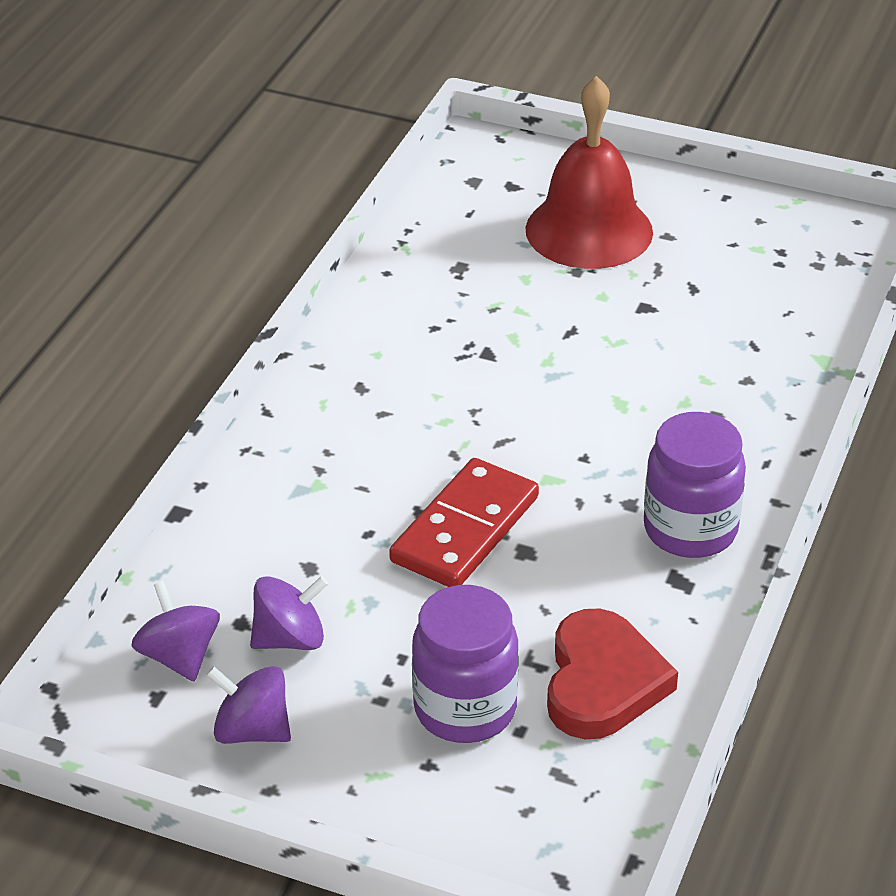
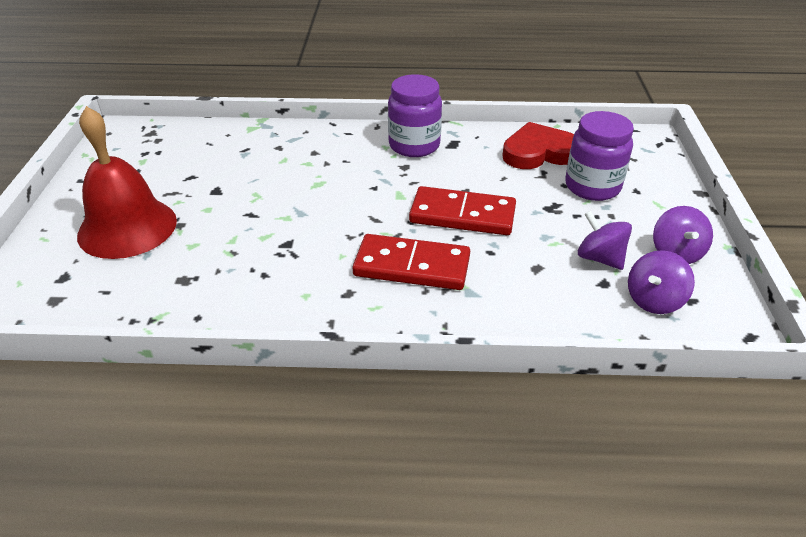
camera: 110 degrees left, 0 degrees up
none -> red domino [353,234,470,290]

